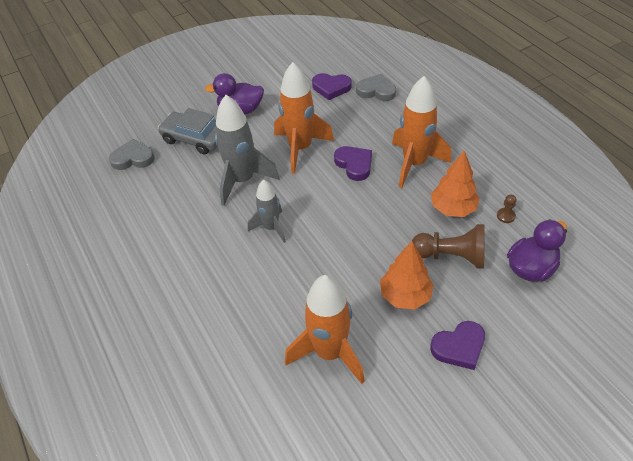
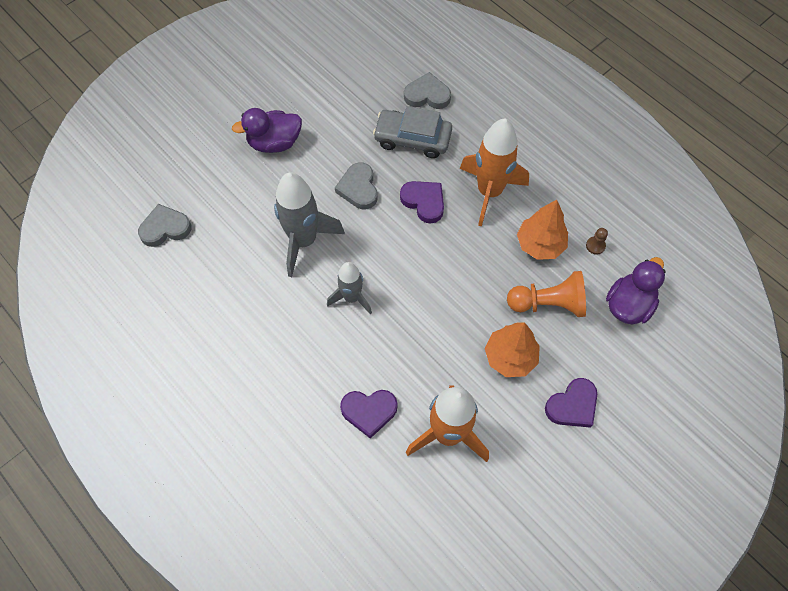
camera: 15 degrees left, 15 degrees up
grey car [158,108,217,154] -> grey car moved to [373,106,452,158]
orange rocket [274,62,334,174] -> grey heart [335,163,378,209]
purple heart [312,73,352,100] -> purple heart moved to [340,390,398,439]
brown pawn [412,224,485,269] -> orange pawn [507,271,586,317]

